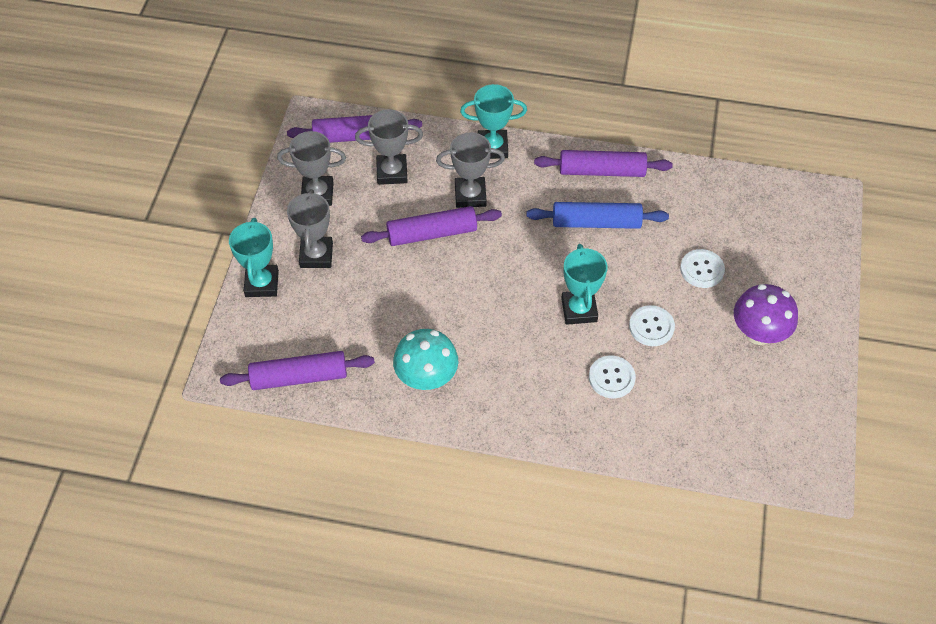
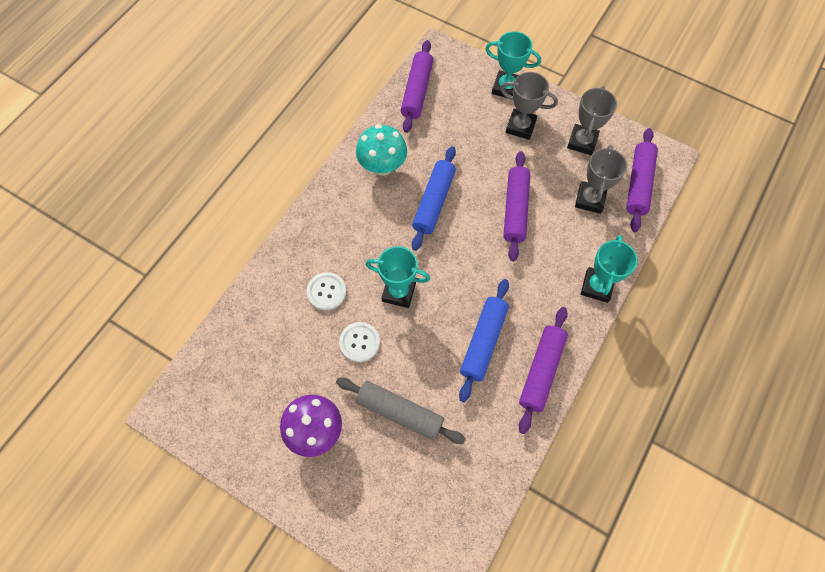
camera: 110 degrees right, 10 degrees up
grey trophy [436,132,505,208] -> none
white button [680,249,725,288] -> grey rolling pin [336,378,466,444]
none -> blue rolling pin [412,146,456,251]

